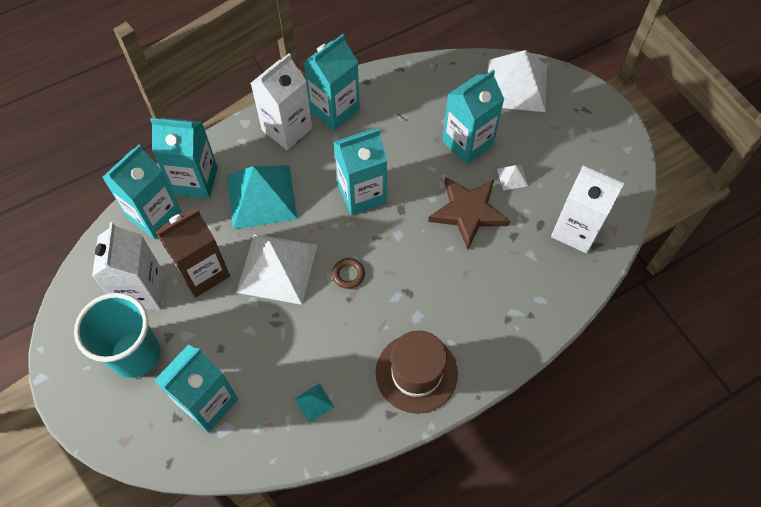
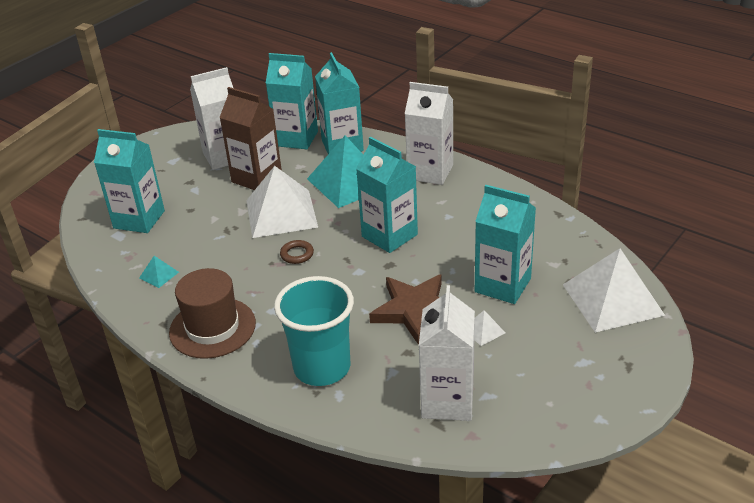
camera: 70 degrees right, 25 degrees down
turquoise cup [74,293,160,378] -> turquoise cup moved to [274,276,354,386]
turquoise carton [303,34,360,131] -> none

